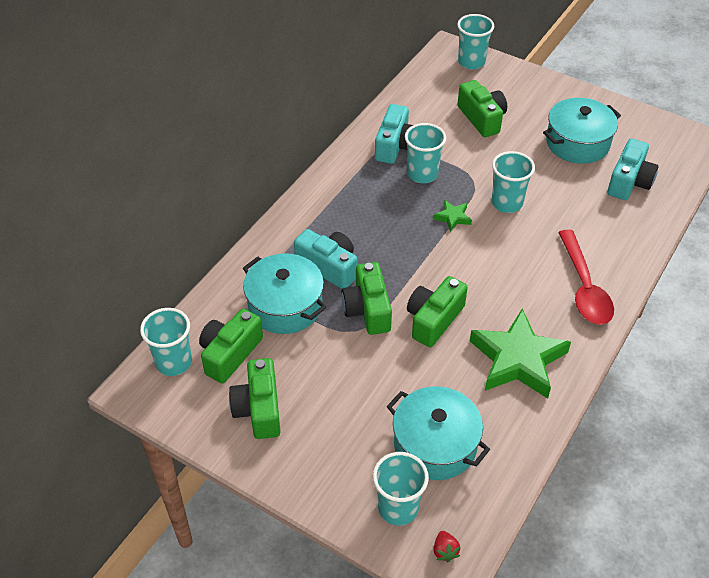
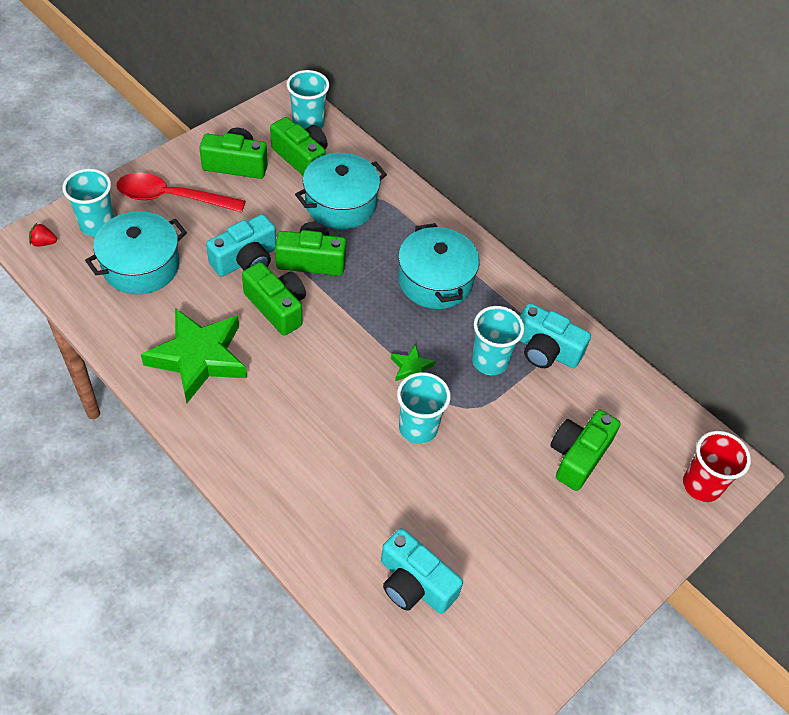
camera: 100 degrees right, 5 degrees up
turquoise camera [294,229,357,289] -> turquoise camera moved to [206,214,276,277]
turquoise cup [457,14,494,70] -> red cup [683,431,751,502]
green camera [457,80,507,137] -> green camera turned 135 degrees clockwise [550,410,621,491]
turquoise pot [543,98,621,164] -> turquoise pot moved to [398,223,480,309]
red spoon [558,229,614,325] -> red spoon moved to [116,172,245,213]

